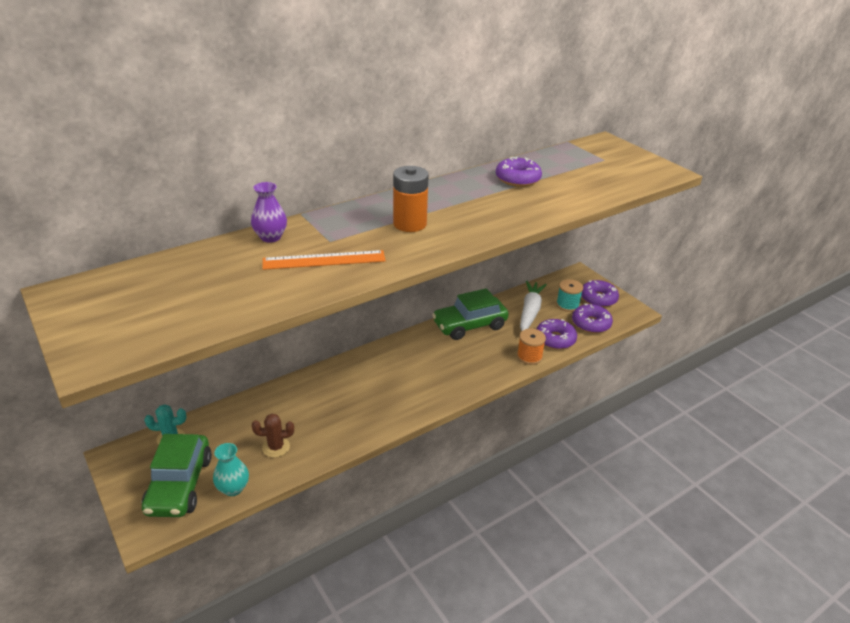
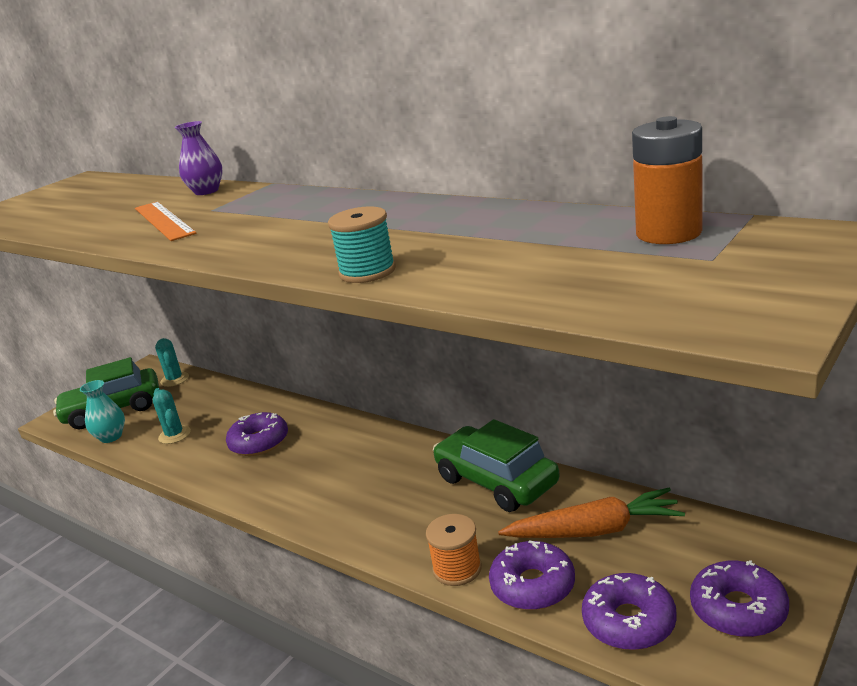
camera: 75 degrees right, 10 degrees down
brown cactus [252,414,294,457] -> turquoise cactus [153,388,191,444]
orange battery [393,166,429,232] -> orange battery moved to [632,116,702,244]
purple donut [496,157,542,187] -> purple donut moved to [226,412,288,456]
white carrot [520,281,547,331] -> orange carrot [498,488,685,538]
turquoise spool [556,279,583,312] -> turquoise spool moved to [328,206,396,283]

